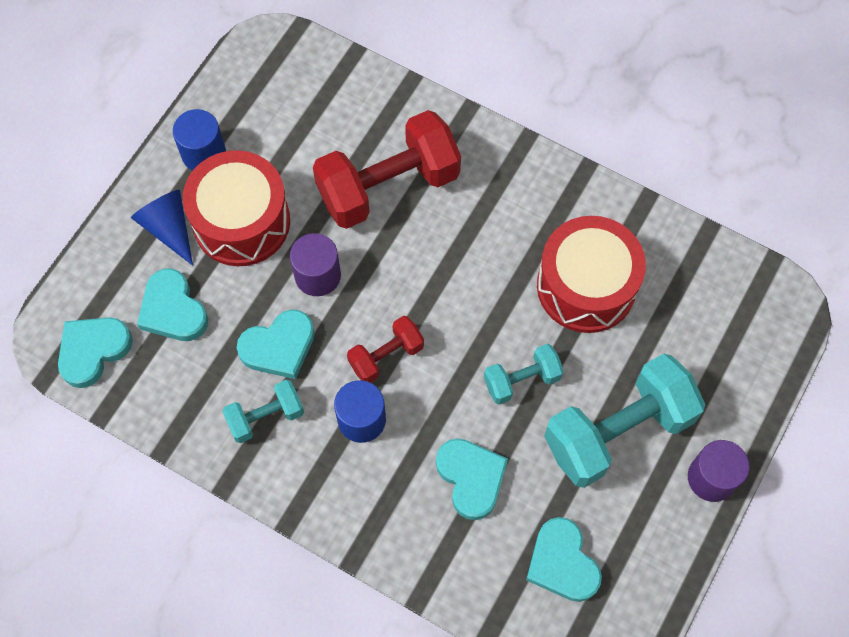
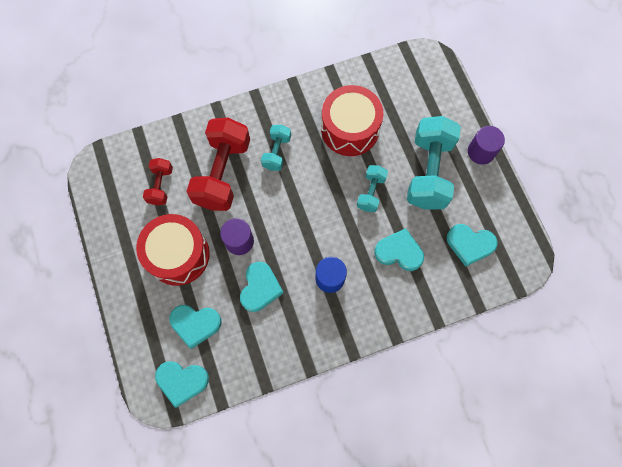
camera: 50 degrees left, 5 degrees up
turquoise heart [58,317,133,388] -> turquoise heart turned 75 degrees counterclockwise [155,361,209,408]
blue cone [131,190,193,266] -> none
blue cylinder [173,109,226,171] -> none
turquoise dumbbell [222,380,304,443] -> turquoise dumbbell moved to [261,125,291,171]
red dumbbell [347,316,424,383] -> red dumbbell moved to [143,158,173,205]

